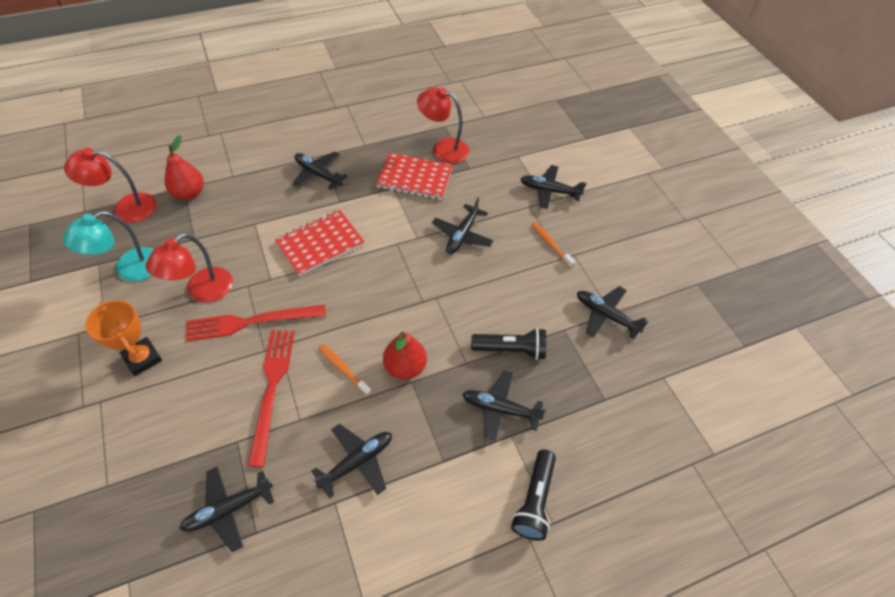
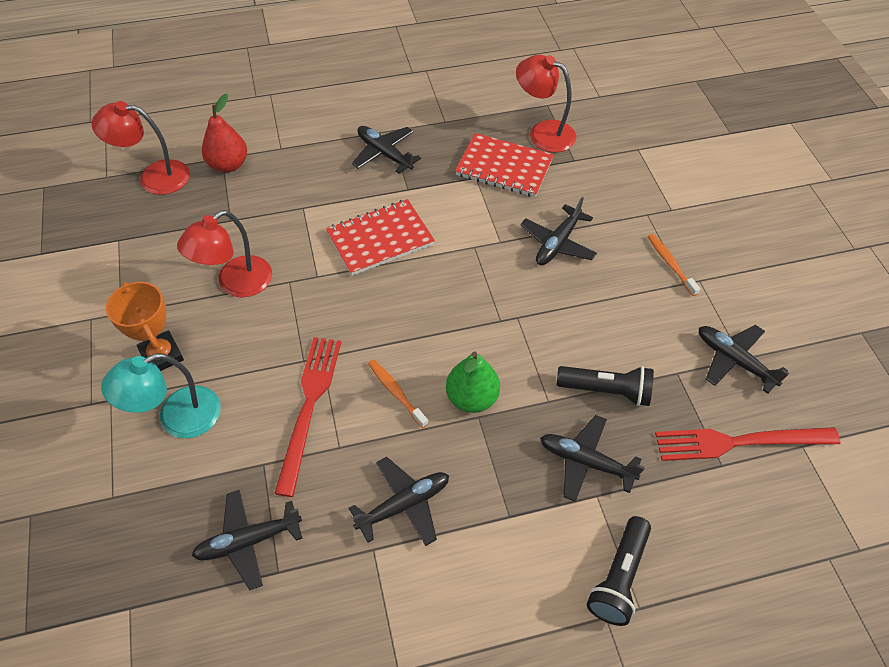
camera: 10 degrees right, 0 degrees up
turquoise lamp [63,211,154,282] -> turquoise lamp moved to [101,353,221,438]
red fork [185,305,326,342] -> red fork moved to [655,427,841,461]
red pear [383,332,427,380] -> green pear [446,352,500,413]
black plane [521,165,587,209] -> none

